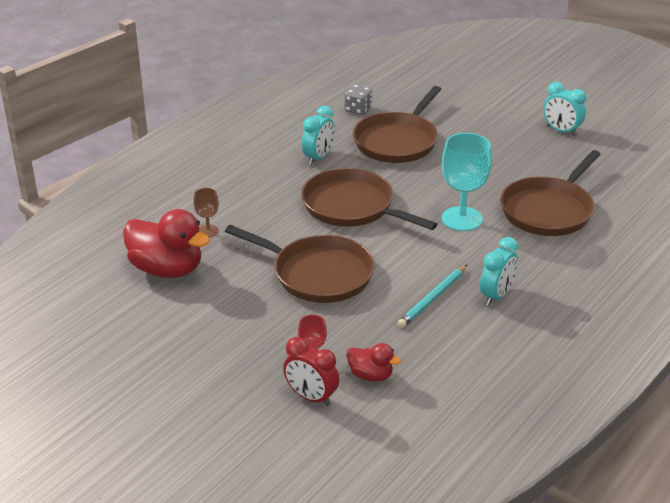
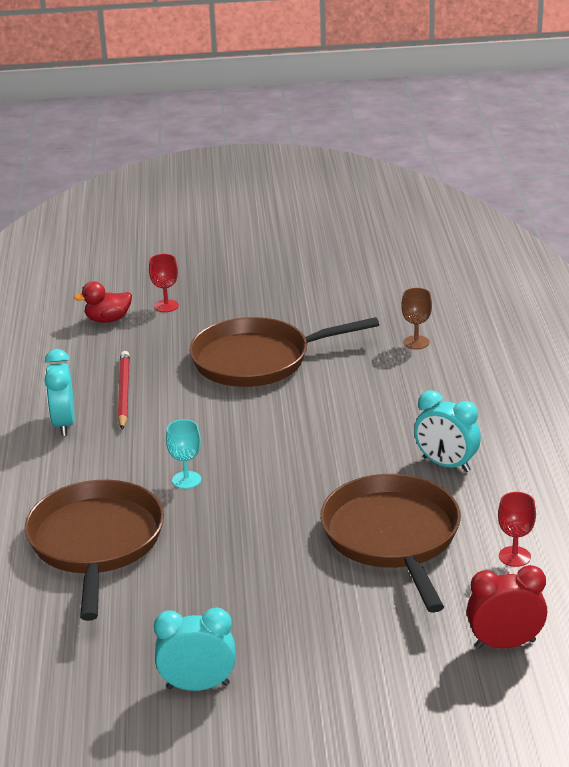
camera: 140 degrees right, 5 degrees down
red duck [123,209,210,278] -> none
red clock [283,337,339,406] -> red clock moved to [467,565,547,649]
brown pan [301,168,437,230] -> none
turquoise clock [302,106,335,165] -> turquoise clock turned 45 degrees counterclockwise [414,390,481,472]
grey dice [345,85,372,115] -> red goblet [498,492,536,567]
turquoise pencil [397,265,467,328] -> red pencil [118,351,130,429]
turquoise goblet [442,133,492,231] -> turquoise goblet [166,419,201,489], size x0.51

